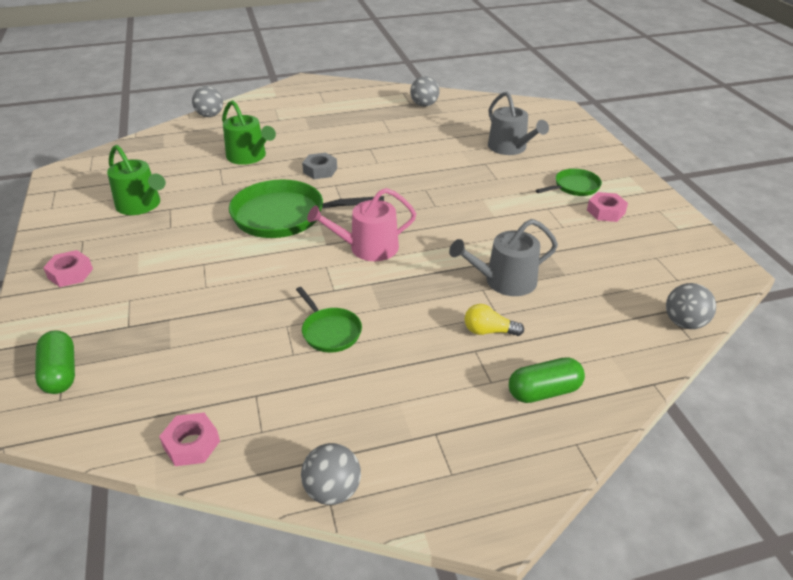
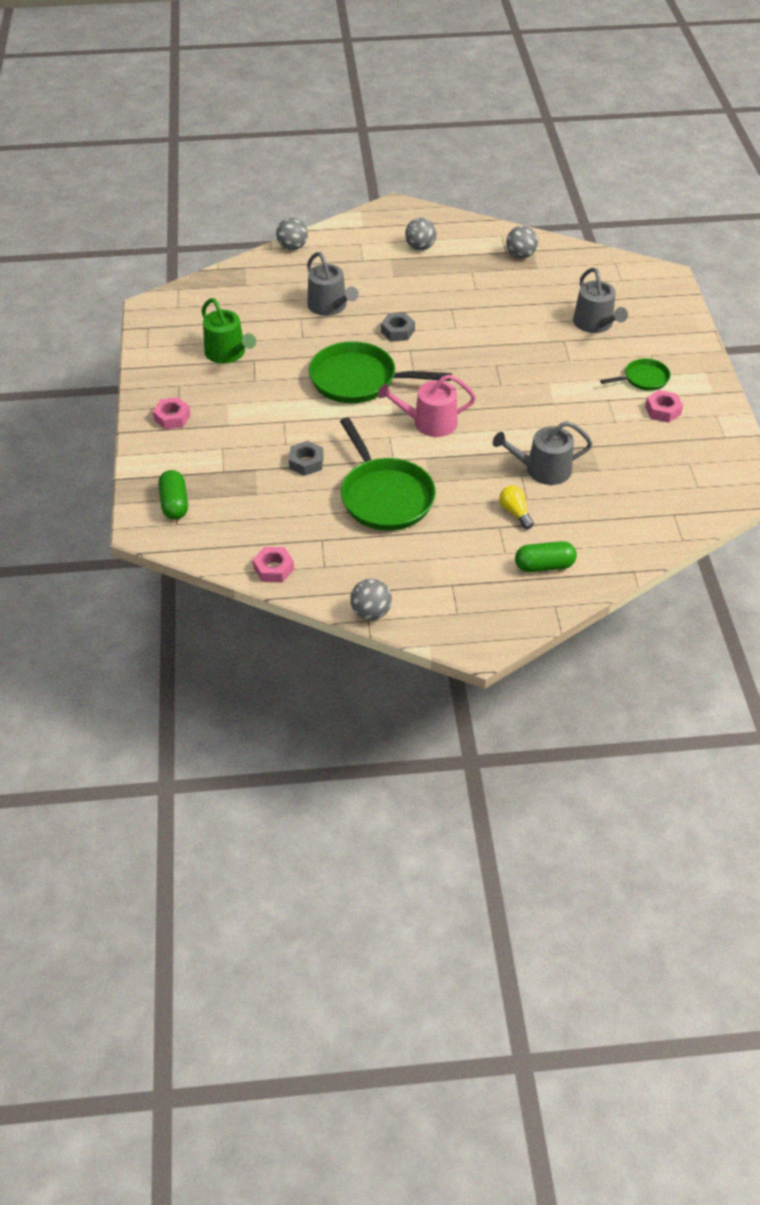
camera: 10 degrees right, 10 degrees up
green watering can [222,100,276,165] -> grey watering can [307,252,359,316]
green pan [296,287,362,352] -> green pan [340,417,436,531], size x1.92
yellow light bulb [465,304,524,336] -> yellow light bulb turned 45 degrees clockwise [499,486,534,529]
grey ball [666,283,716,329] -> grey ball moved to [405,218,437,250]
none -> grey nut [289,441,323,476]

